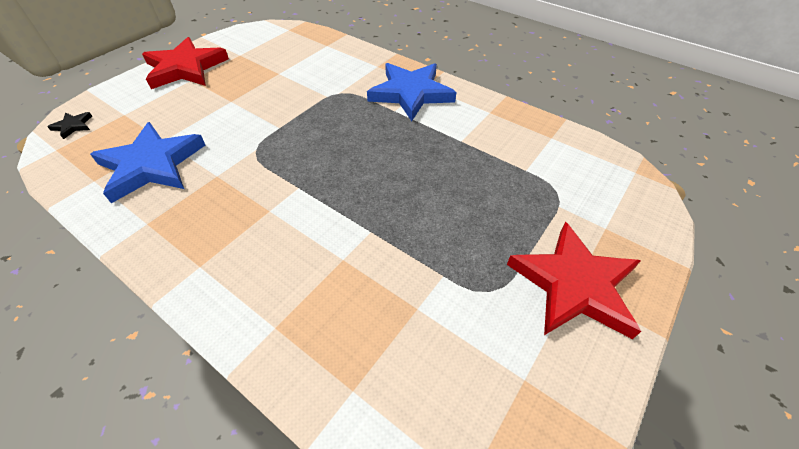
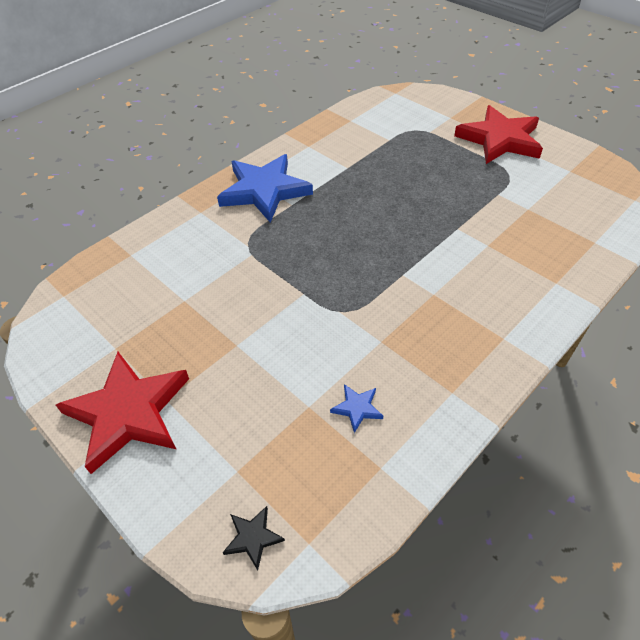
camera: 80 degrees left, 0 degrees up
blue star [90,122,205,203] -> blue star [330,384,383,433], size x0.41

